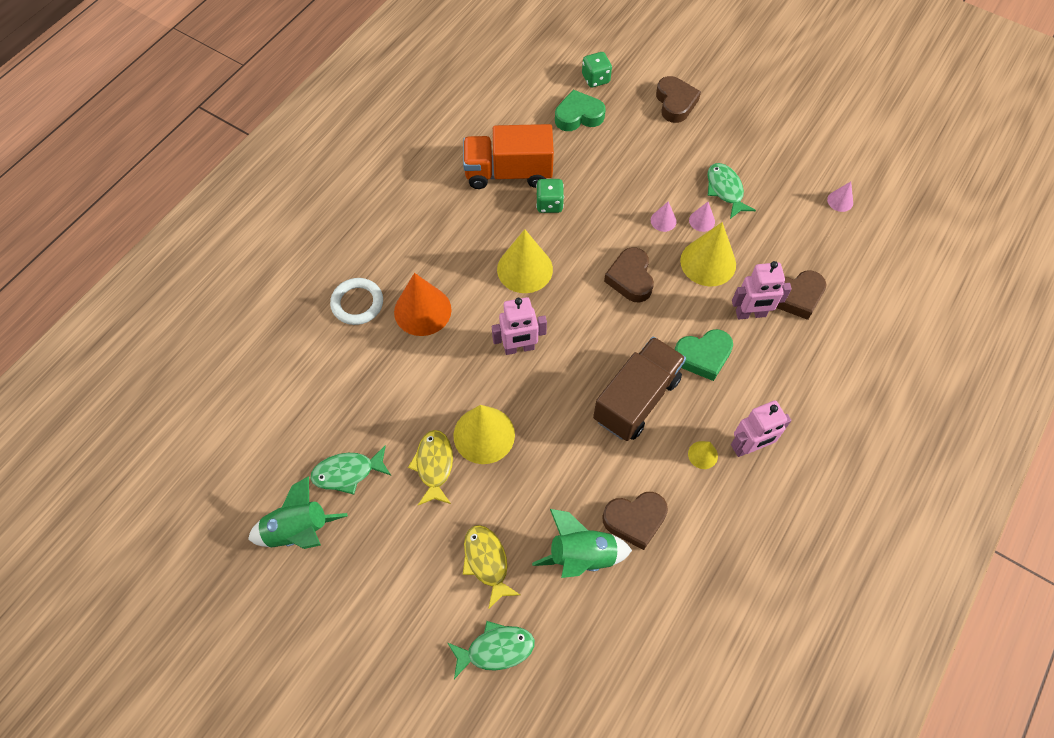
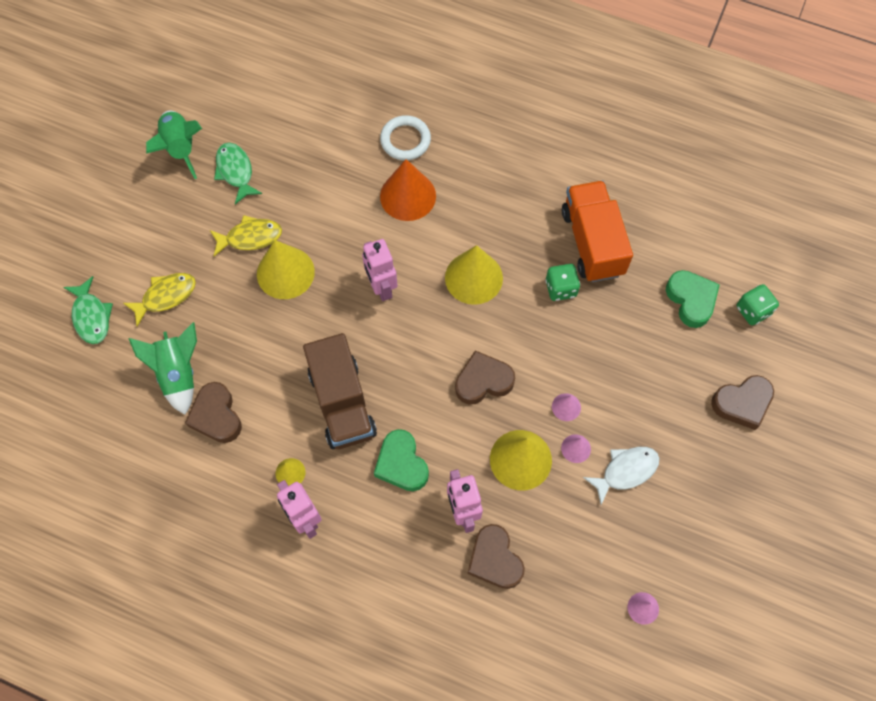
camera: 80 degrees right, 5 degrees up
brown truck [593,337,686,441] -> brown truck turned 45 degrees clockwise [303,333,377,449]
green fish [707,163,756,219] -> white fish [583,447,660,505]

